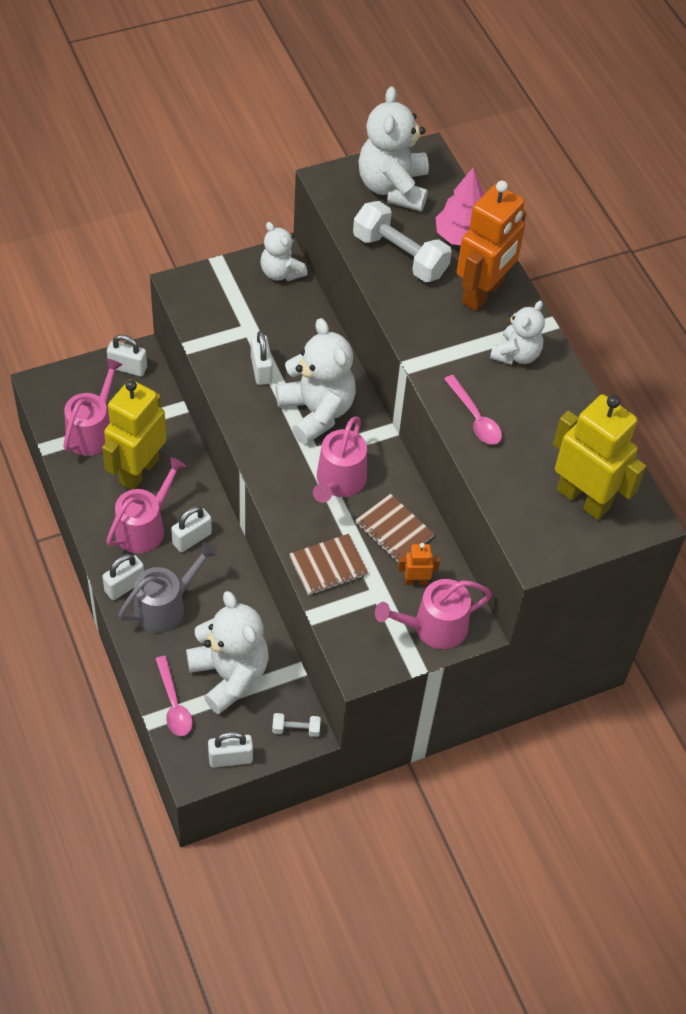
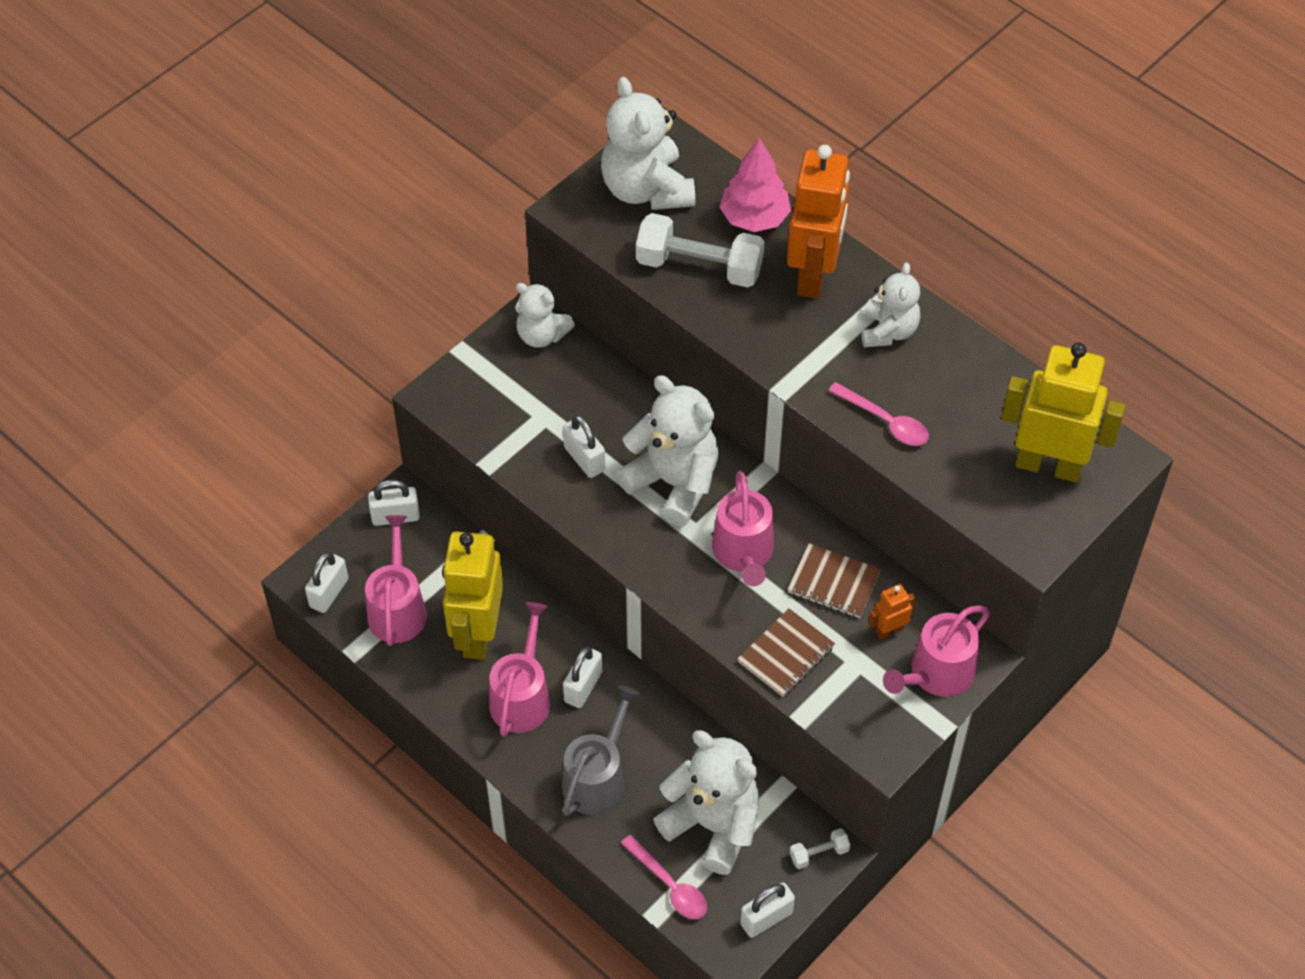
camera: 20 degrees left, 0 degrees up
white padlock [102,554,144,600] -> white padlock moved to [305,552,349,613]

